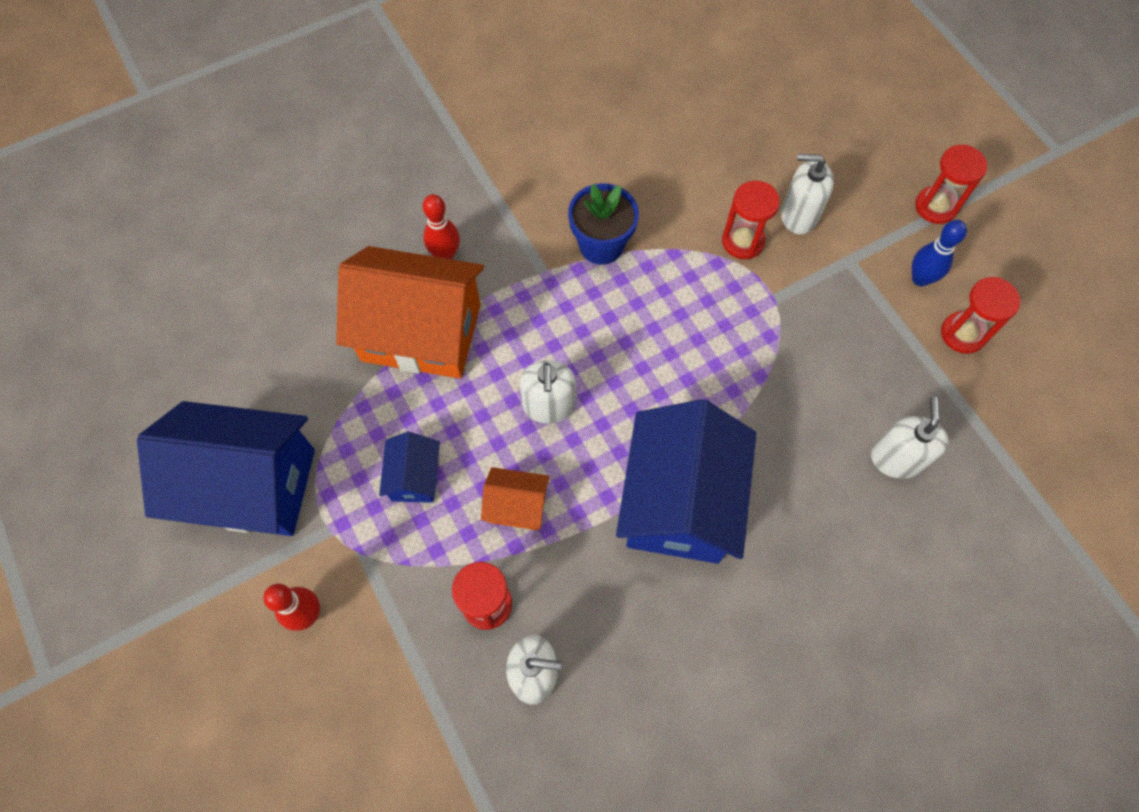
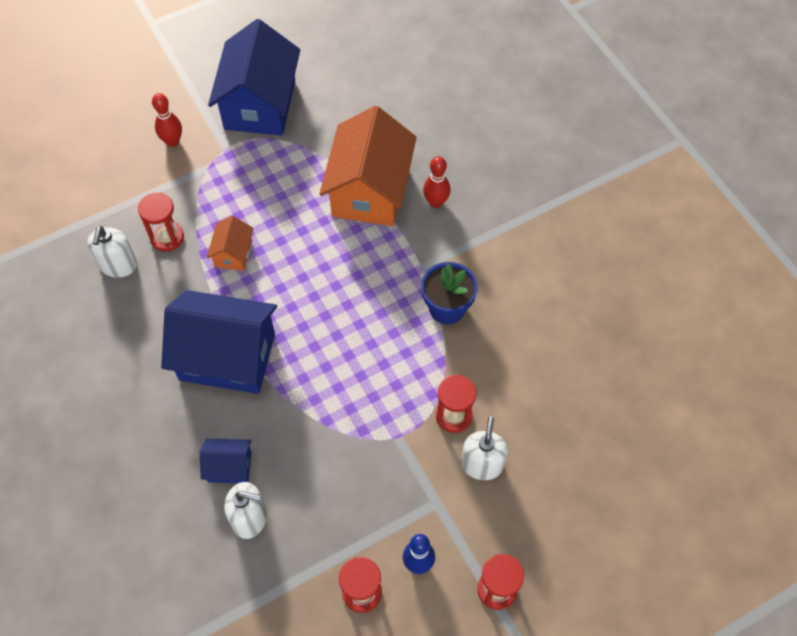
camera: 90 degrees right, 5 degrees down
blue house [379,432,440,503] -> blue house moved to [200,438,251,483]
white soap dispenser [520,360,576,424] -> none

